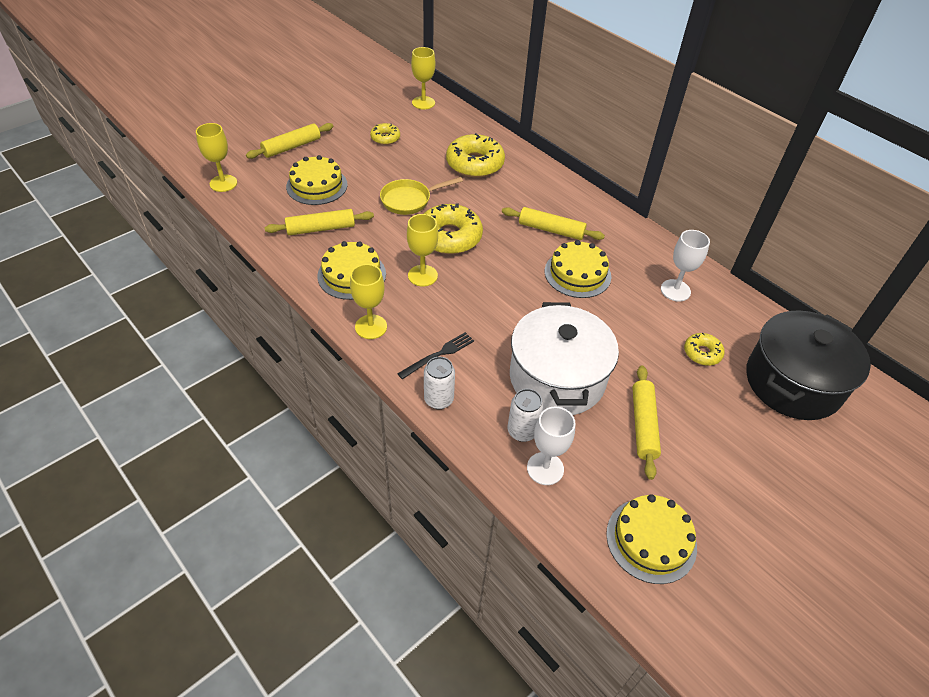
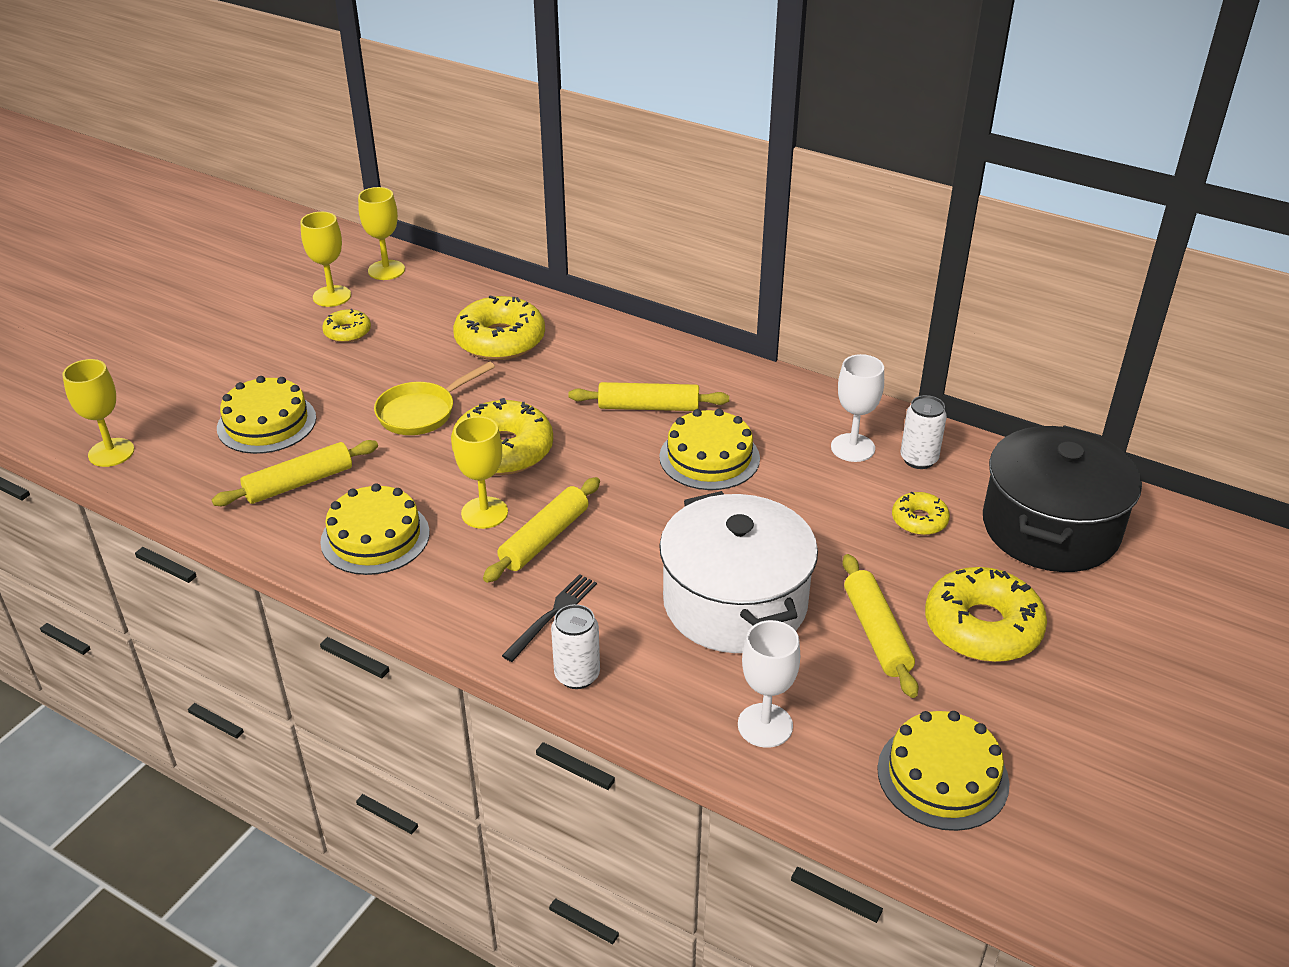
camera: 15 degrees left, 10 degrees down
yellow rolling pin [246,123,333,159] -> yellow rolling pin moved to [483,477,600,583]
yellow goblet [350,264,387,339] -> yellow goblet moved to [300,212,351,307]
white can [508,389,544,442] -> white can moved to [900,395,947,469]
none -> yellow donut [925,567,1047,662]

